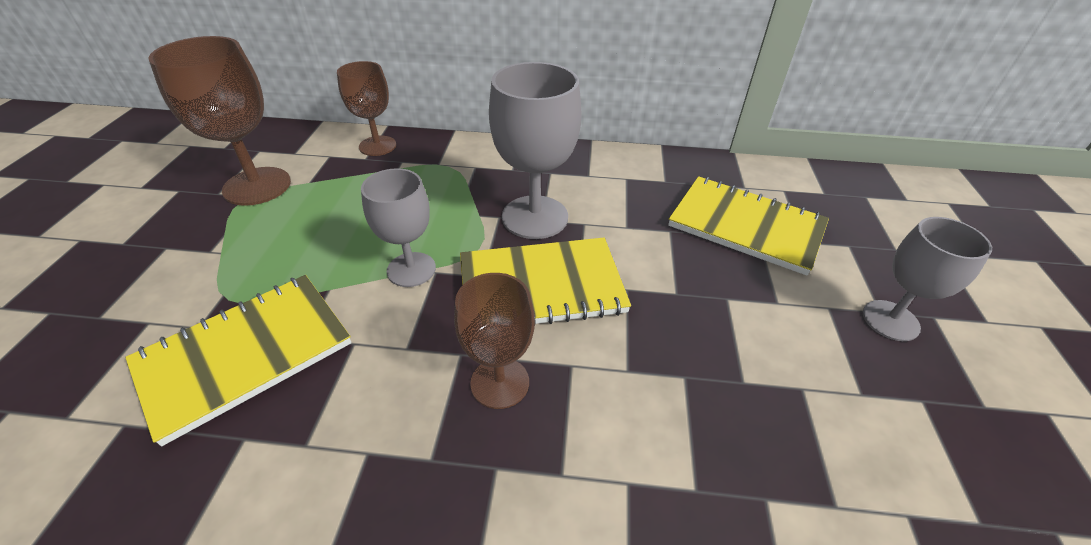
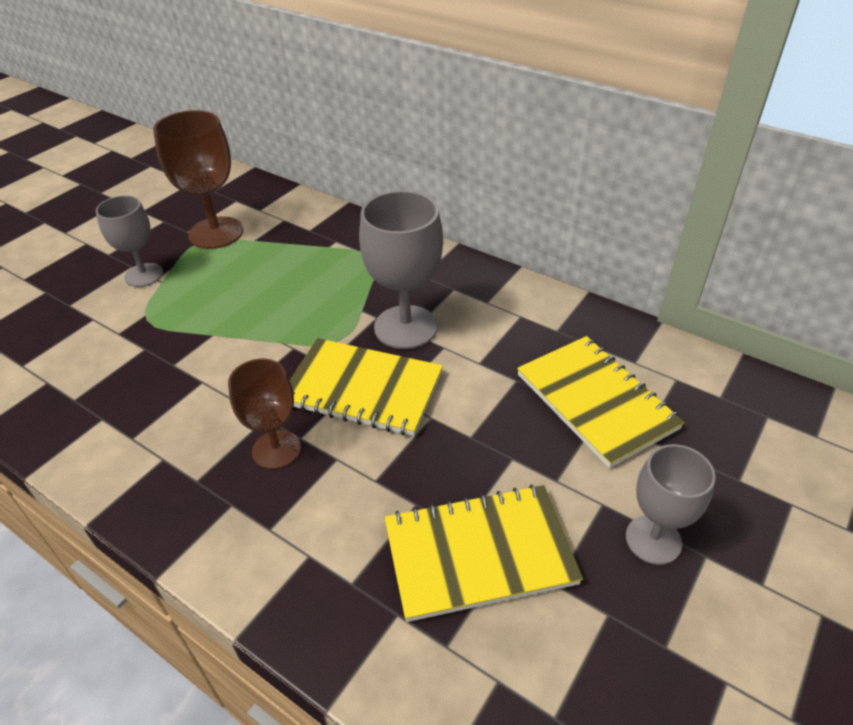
camera: 30 degrees right, 0 degrees up
yellow notebook [125,275,351,446] -> yellow notebook moved to [384,484,583,622]
brown goblet [337,61,396,156] -> none
grey goblet [361,168,436,287] -> grey goblet moved to [96,195,163,287]

